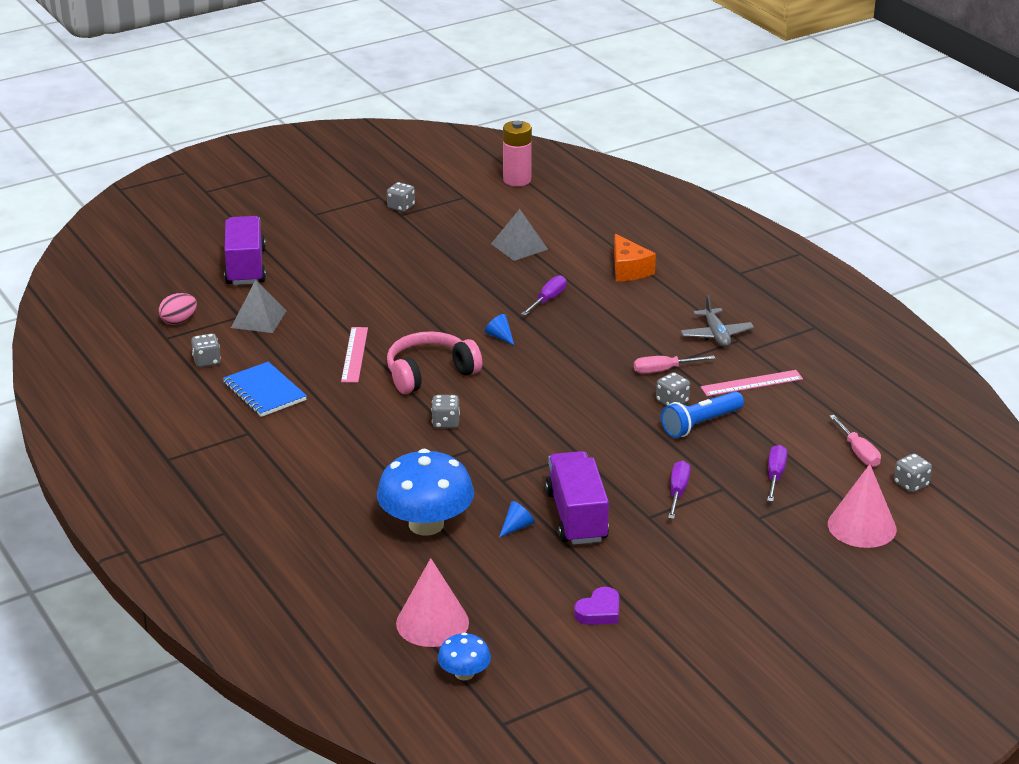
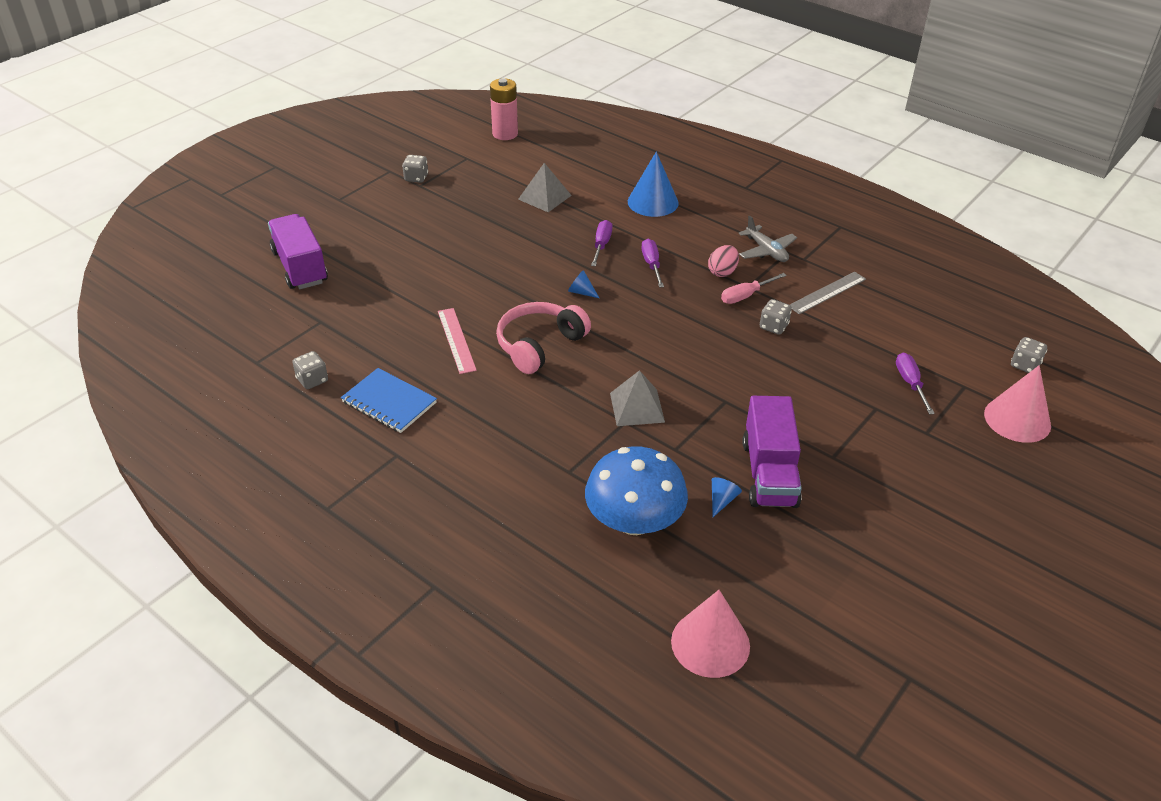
camera: 20 degrees left, 10 degrees up
pink egg [159,293,197,325] -> pink egg moved to [708,245,739,277]
grey pyramid [231,280,287,333] -> grey pyramid moved to [610,370,665,426]
grey dice [431,395,460,428] -> none
blue mushroom [438,632,491,681] -> none
purple truck [545,451,609,545] -> purple truck turned 150 degrees counterclockwise [743,396,802,508]
purple heart [574,587,619,625] -> none
orange cheese [614,234,656,281] -> blue cone [628,152,679,217]
blue flashlight [661,391,744,438] -> none
purple screwdriver [668,460,691,519] -> purple screwdriver moved to [641,239,664,287]
pink ruler [701,370,803,396] -> grey ruler [790,271,866,314]
pink screwdriver [829,415,881,467] -> none

